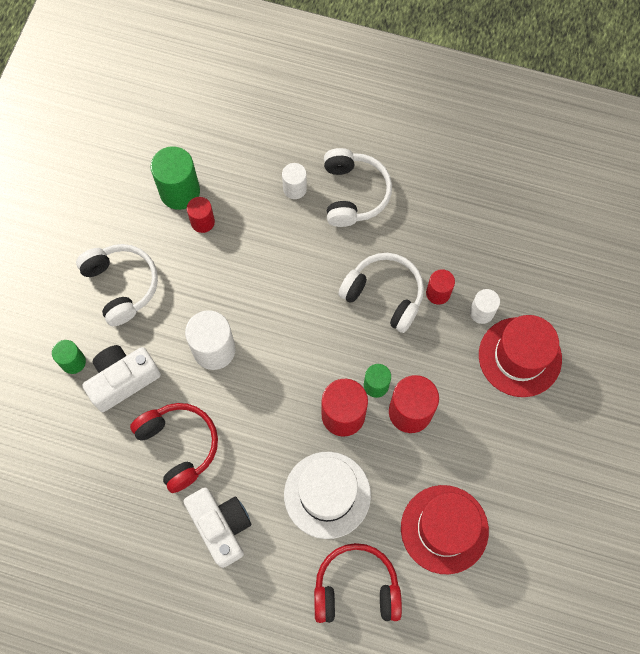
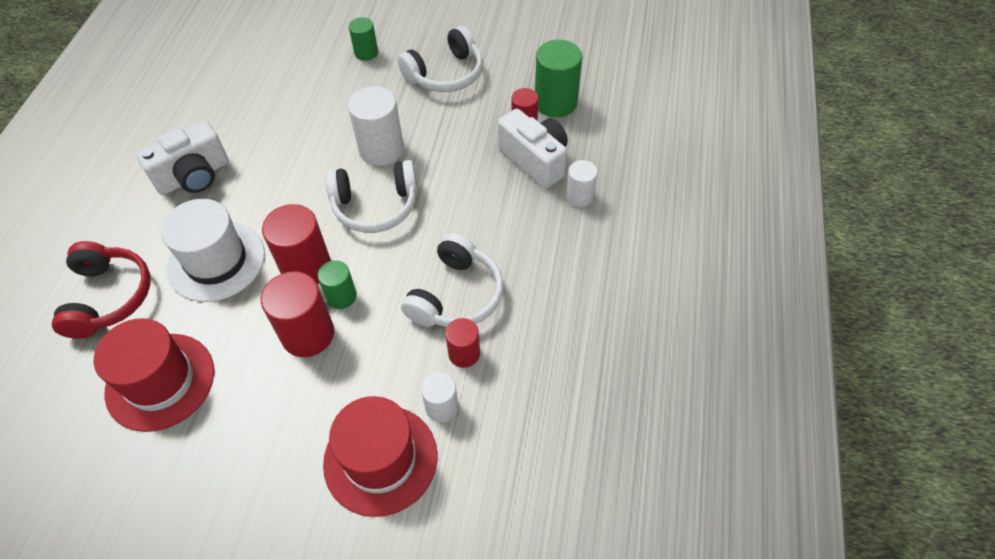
camera: 85 degrees right, 15 degrees down
white camera [82,345,161,412] -> white camera moved to [498,109,568,188]
red headphones [130,403,218,493] -> none
white headphones [324,148,392,227] -> white headphones moved to [326,160,417,233]

